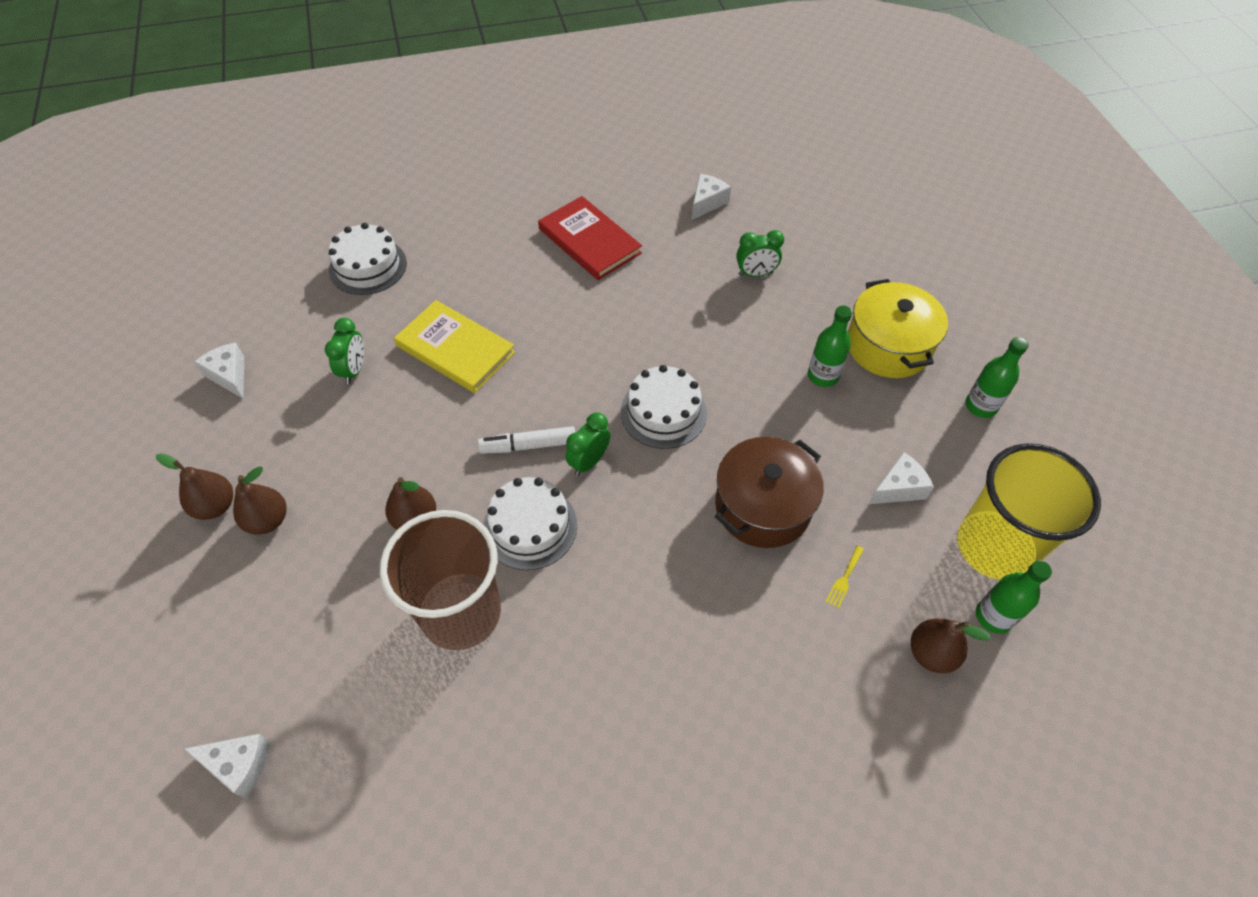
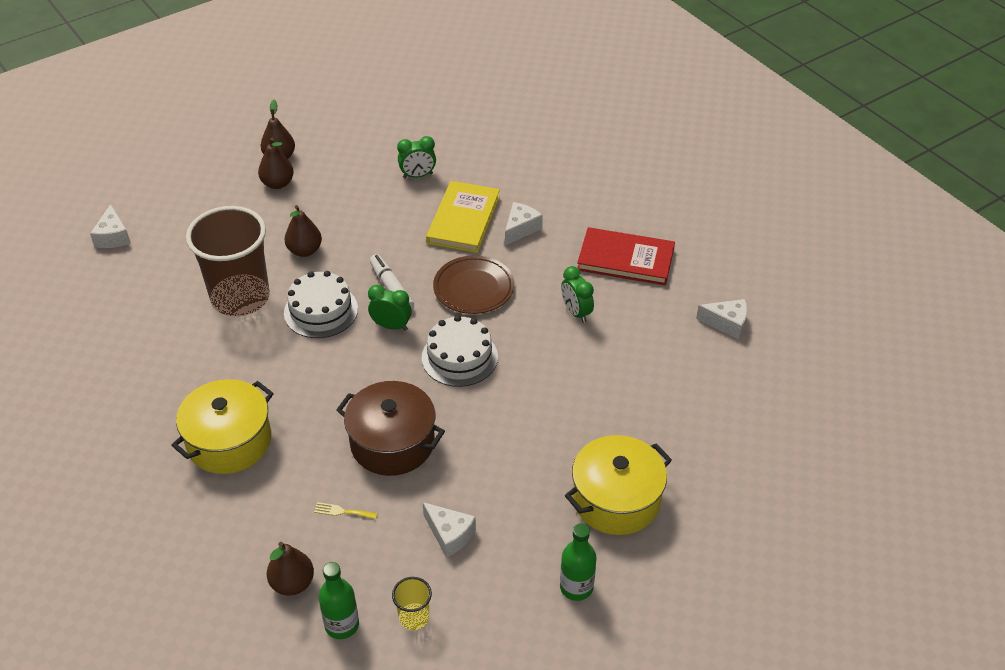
camera: 70 degrees right, 10 degrees down
white cheese [194,342,244,398] -> white cheese moved to [505,202,543,246]
white cake [328,223,407,295] -> none
red book [538,196,642,280] -> red book turned 75 degrees clockwise [577,227,675,285]
green clock [736,230,784,277] -> green clock moved to [561,266,594,323]
green bottle [808,305,852,387] -> none
yellow cup [957,443,1101,580] -> yellow cup [392,577,432,630], size x0.41
none -> yellow pot [171,379,274,474]
none -> brown plate [433,255,514,314]

